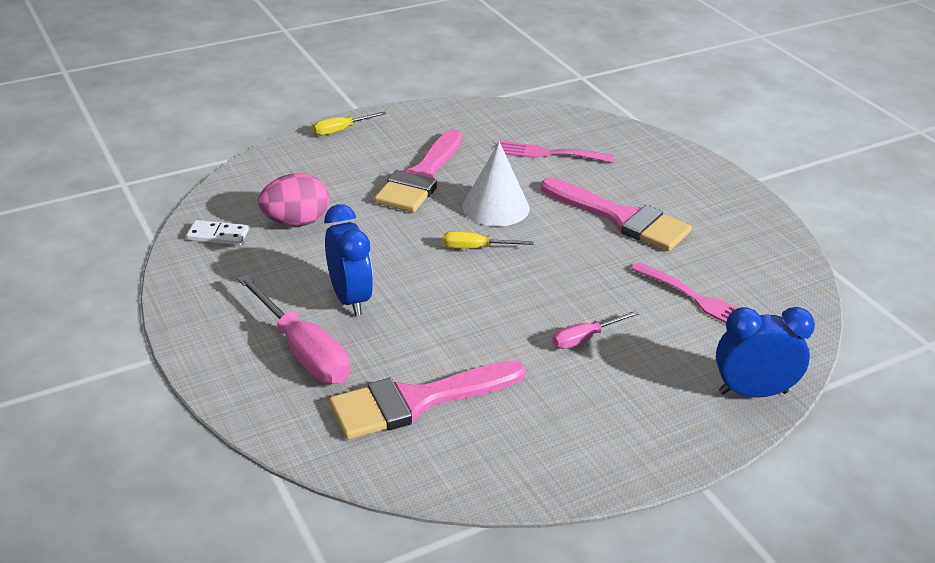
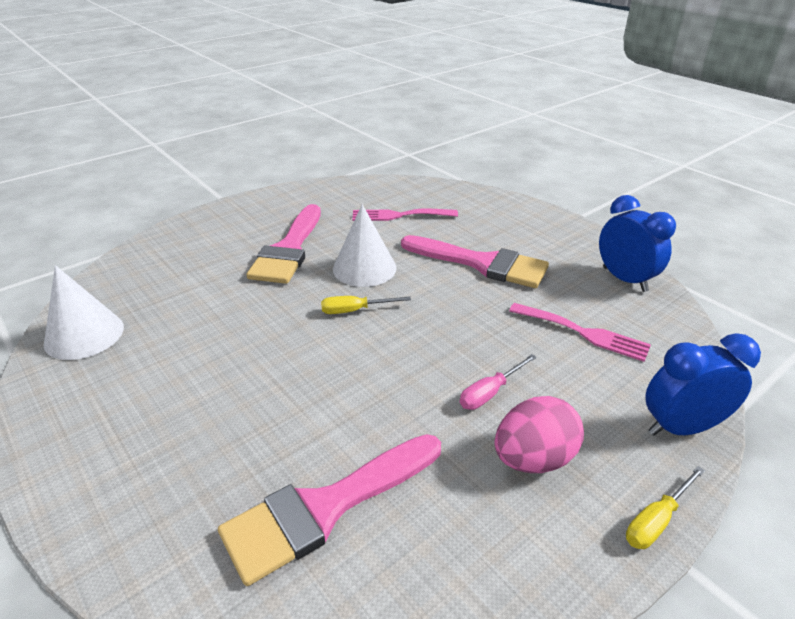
camera: 10 degrees left, 0 degrees up
white domino [186,220,249,245] -> white cone [44,265,124,360]
pink screwdriver [237,274,350,384] -> none
pink egg [258,173,329,226] -> pink egg moved to [495,396,584,473]
yellow screwdriver [313,112,386,135] -> yellow screwdriver moved to [626,466,705,549]
blue clock [325,204,373,316] -> blue clock moved to [599,195,676,292]

